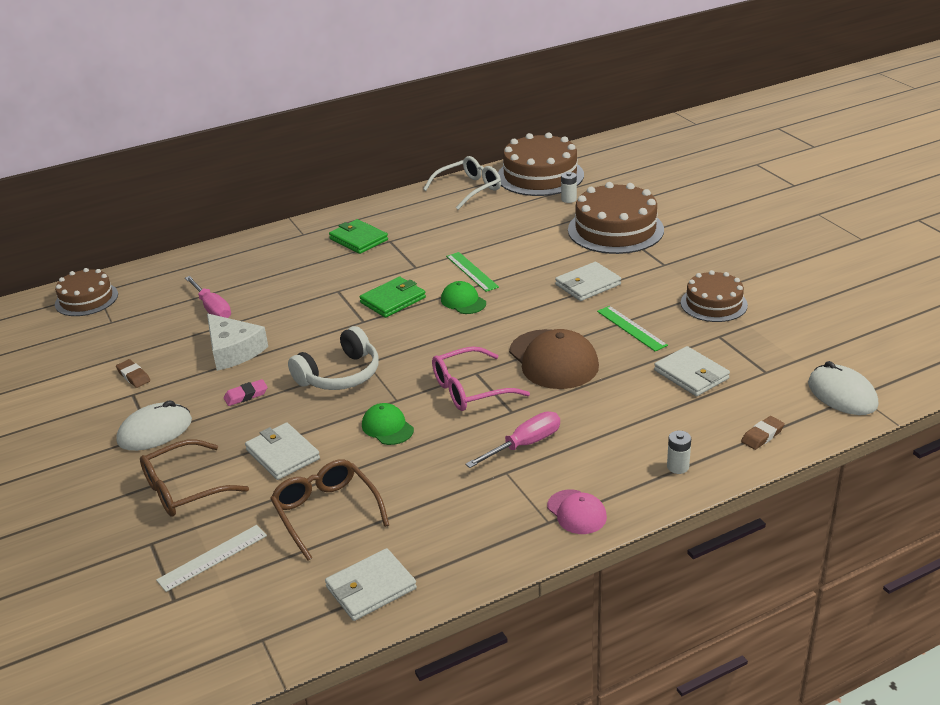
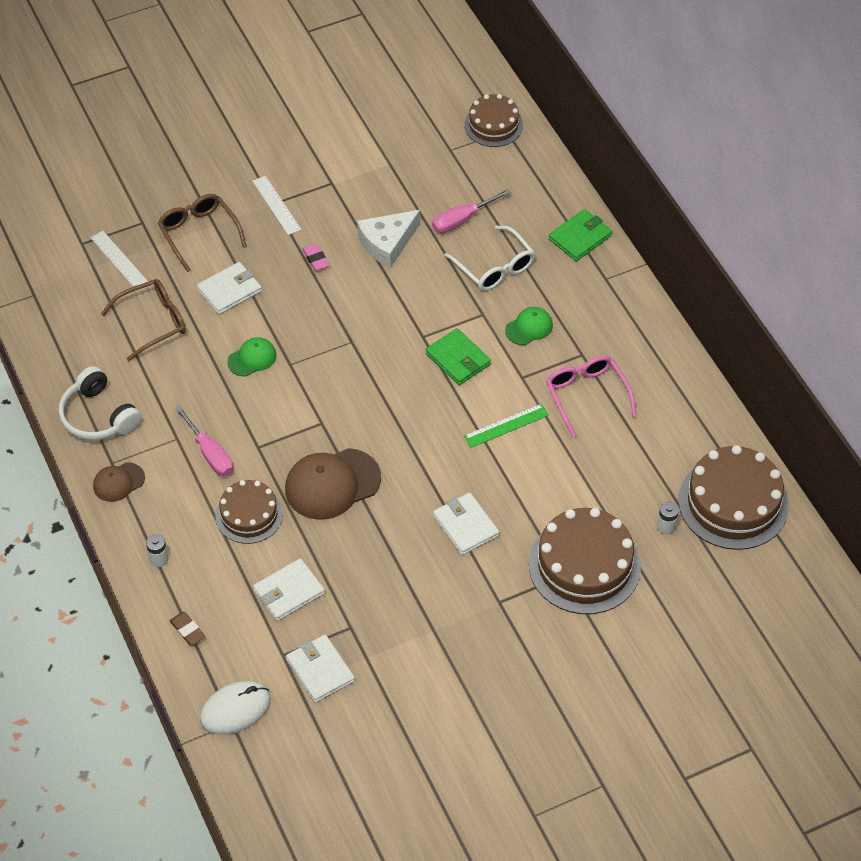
camera: 90 degrees right, 20 degrees up
brown eraser [116,359,150,388] -> none
white mouse [116,400,192,451] -> white ruler [253,176,301,235]
white headphones [288,326,379,390] -> white headphones moved to [59,366,142,440]
white wallet [325,548,417,621] -> white wallet moved to [286,635,355,703]
green wallet [329,219,388,254] -> green wallet moved to [549,209,612,261]
white glasses [423,156,501,210] -> white glasses moved to [444,226,535,291]
pink glasses [432,346,530,411] -> pink glasses moved to [546,356,637,438]
green cap [441,281,486,314] -> green cap moved to [505,307,553,345]
pink cap [547,490,607,534] -> brown cap [93,462,145,502]
green ruler [597,306,668,351] -> none
brown cake [681,270,748,322] -> brown cake moved to [215,480,283,544]

